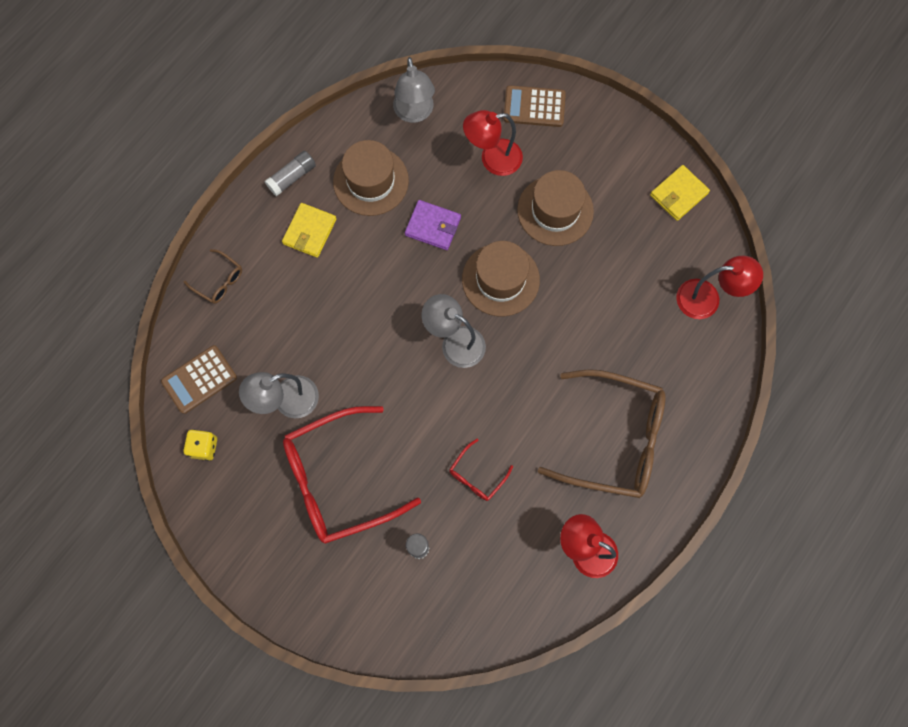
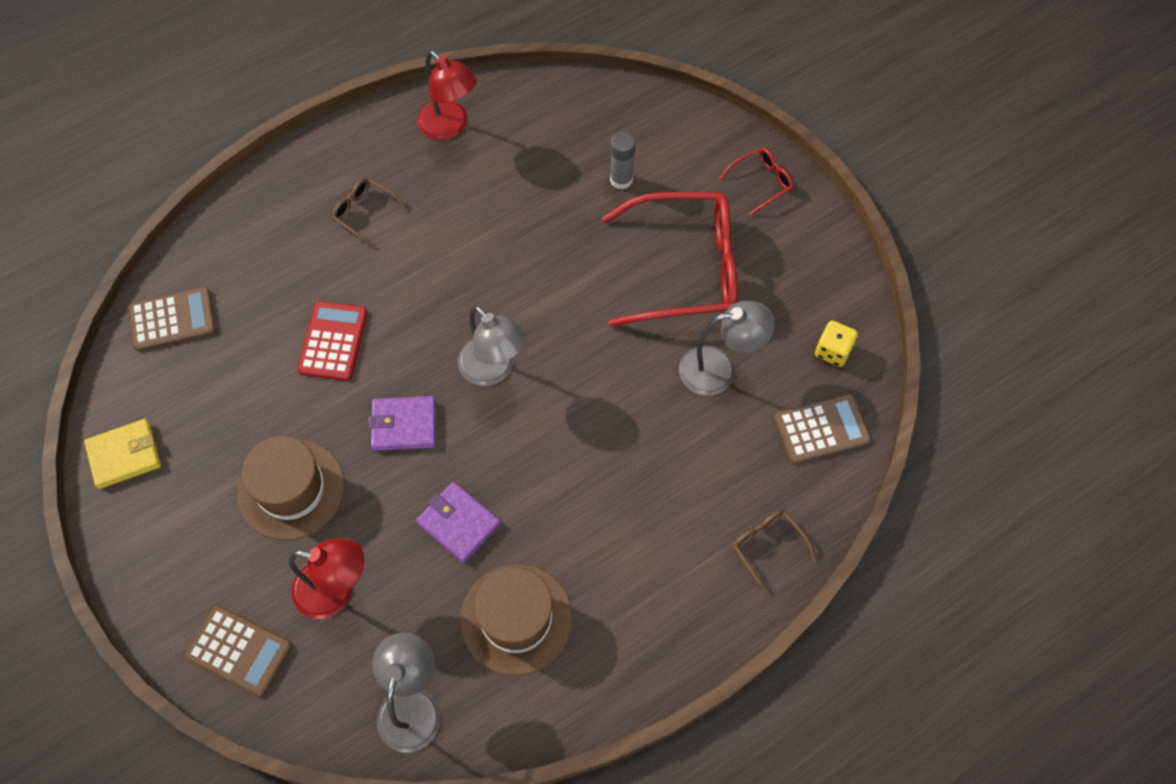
camera: 160 degrees left, 10 degrees down
grey glue stick [265,151,316,196] -> none
yellow wallet [282,203,337,258] -> none
red glasses [449,439,513,501] -> red glasses moved to [719,148,793,216]
brown hat [462,241,540,316] -> purple wallet [369,396,436,451]
brown glasses [538,369,665,498] -> brown glasses [332,178,409,248], size x0.44
red lamp [676,255,763,319] -> brown calculator [128,287,217,351]
none -> red calculator [297,301,368,381]

